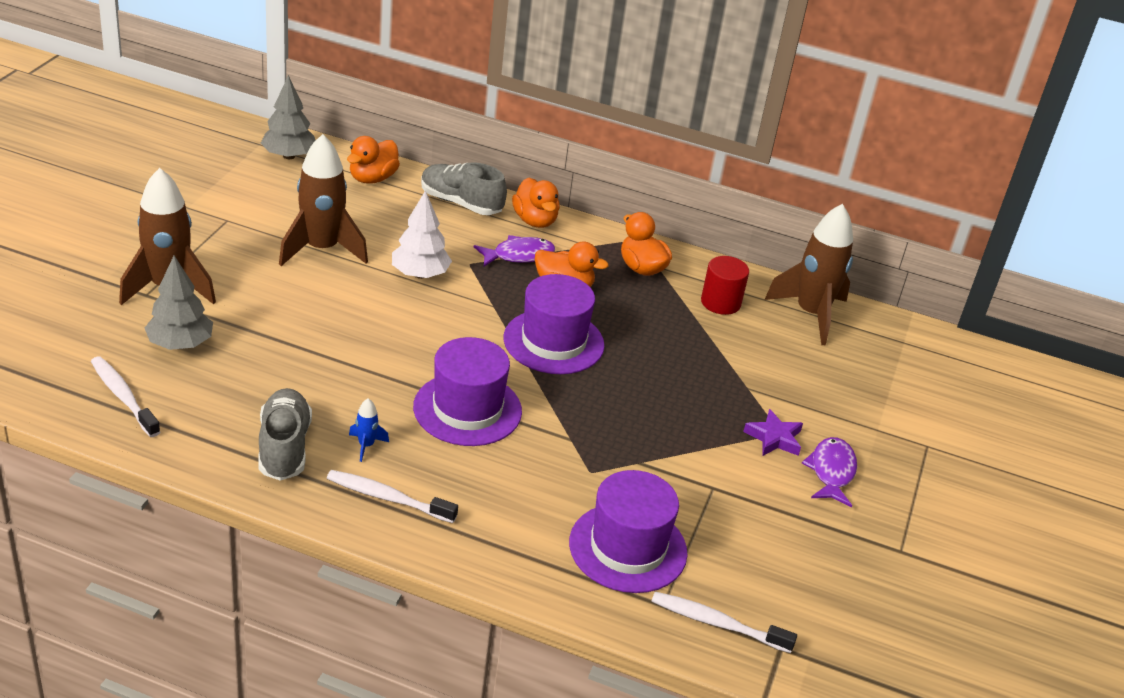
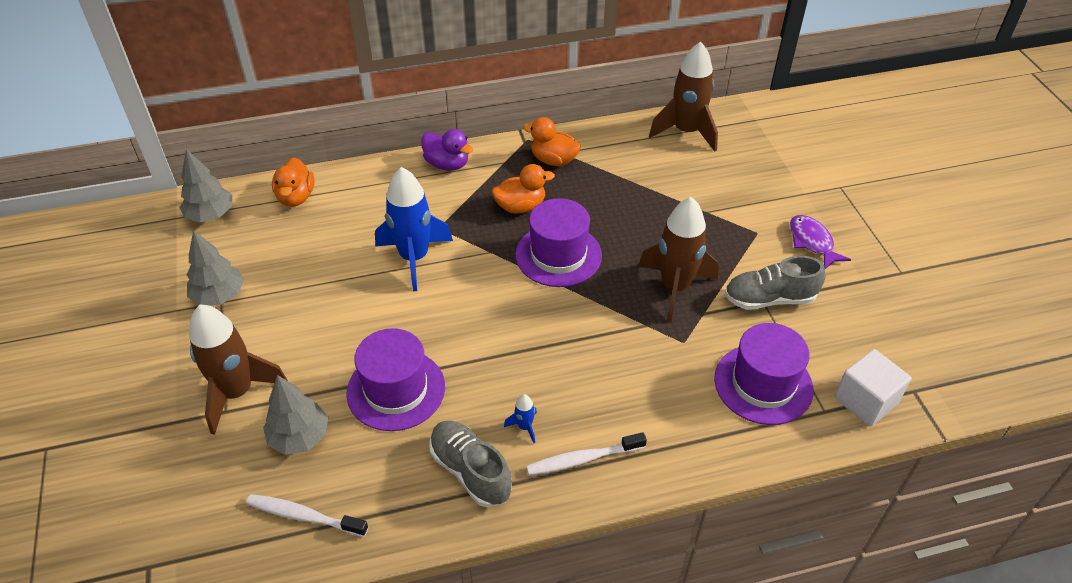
camera: 30 degrees left, 10 degrees up
brown rocket [279,134,368,266] -> brown rocket moved to [639,197,719,322]
white tree [392,190,452,279] -> blue rocket [375,167,453,291]
purple hat [413,337,522,446] -> purple hat moved to [346,328,445,431]
grey shoe [421,162,507,215] -> grey shoe moved to [725,256,825,310]
purple fish [474,235,555,267] -> none
orange duck [512,177,560,228] -> purple duck [421,129,473,171]
white toothbrush [651,592,797,653] -> white cube [834,349,912,427]
red cylinder [701,256,749,315] -> none
purple star [743,409,803,456] -> none
none -> grey tree [187,230,244,305]

